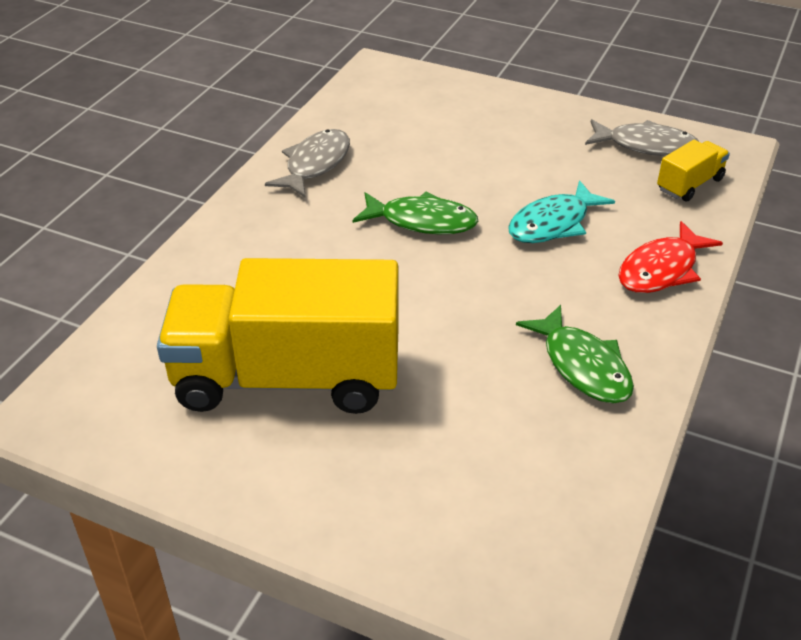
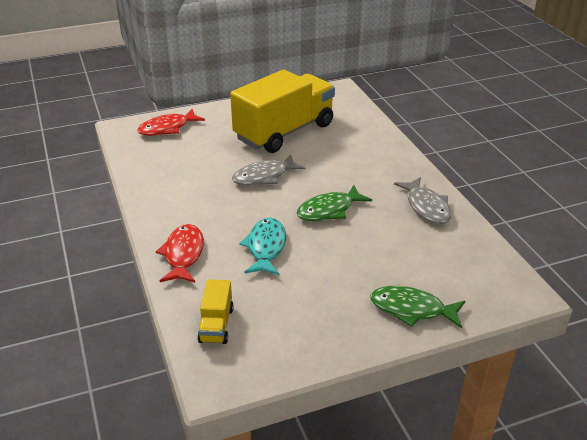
camera: 135 degrees right, 5 degrees down
green fish [516,305,634,403] -> green fish moved to [370,286,465,328]
grey fish [585,119,698,156] -> grey fish moved to [232,154,305,185]
none -> red fish [137,109,205,136]

